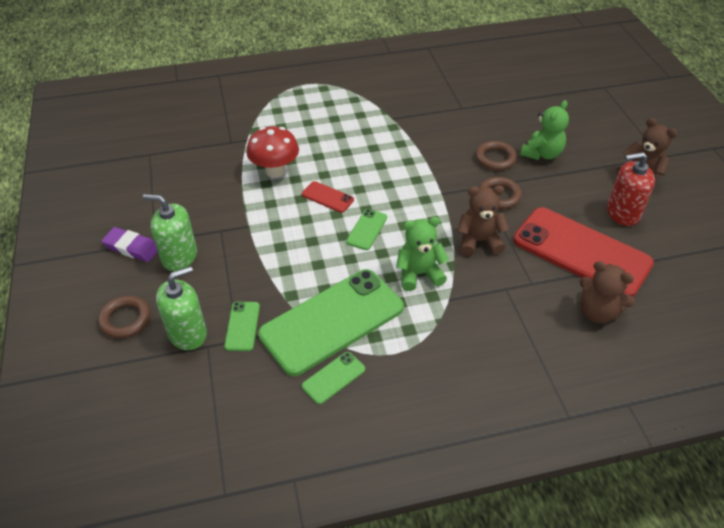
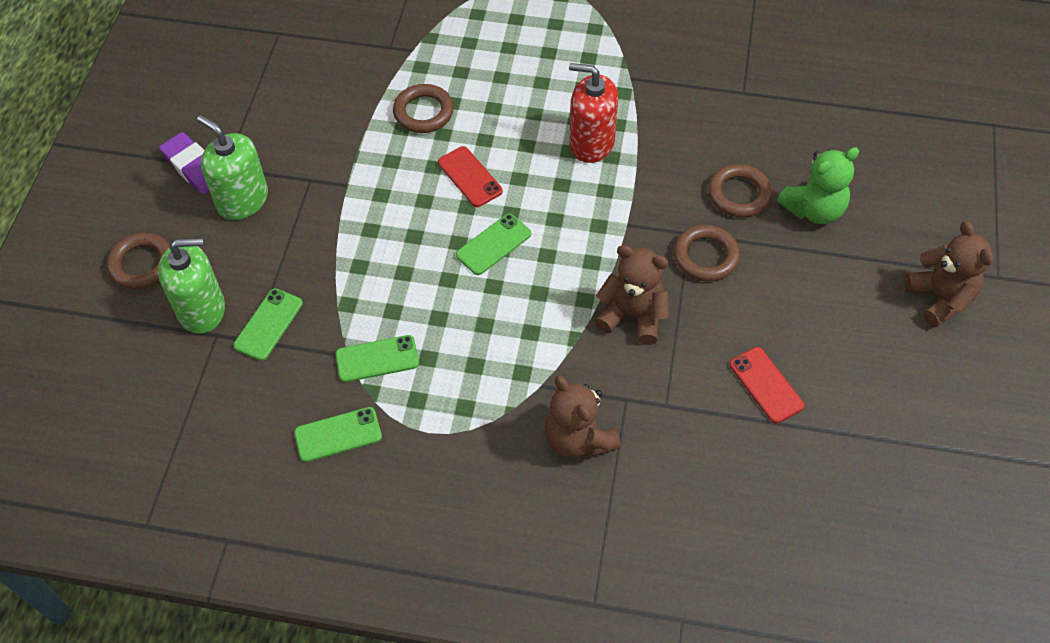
camera: 25 degrees right, 10 degrees up
red mushroom [246,126,299,178] -> brown ring [393,84,454,133]
green phone [258,269,404,376] -> green phone [335,335,419,382], size x0.42
green teddy bear [396,217,449,291] -> none
red phone [513,207,654,297] -> red phone [730,347,804,424], size x0.42
brown teddy bear [580,261,635,323] -> brown teddy bear moved to [545,375,621,458]
red soap dispenser [607,152,655,226] -> red soap dispenser moved to [569,63,618,163]

